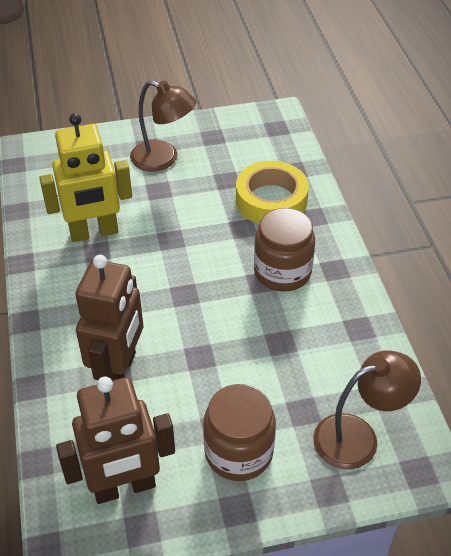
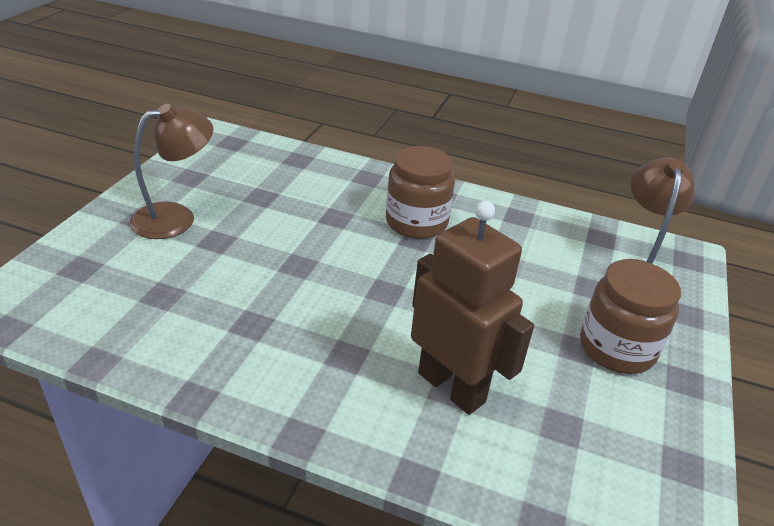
camera: 60 degrees left, 10 degrees down
yellow robot [39,113,132,242] -> none
brown robot [56,376,175,504] -> none
yellow tape [236,161,309,224] -> none

